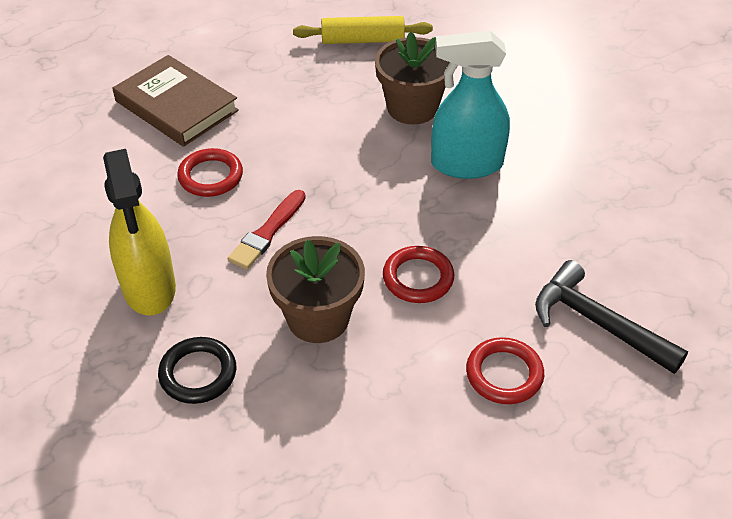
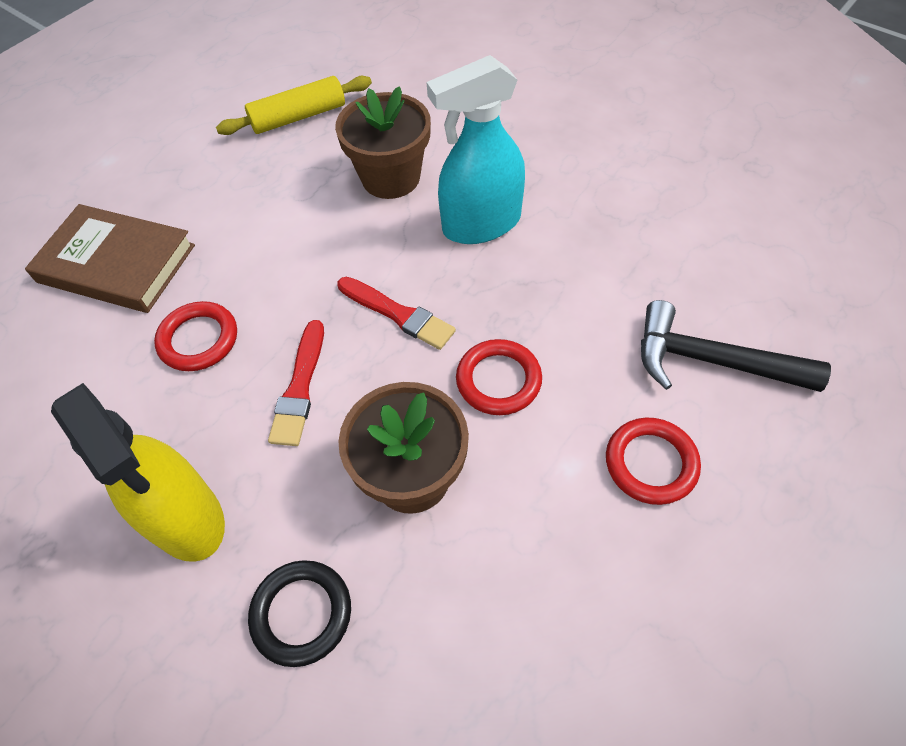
camera: 20 degrees left, 10 degrees up
none -> red brush [337,277,456,350]

